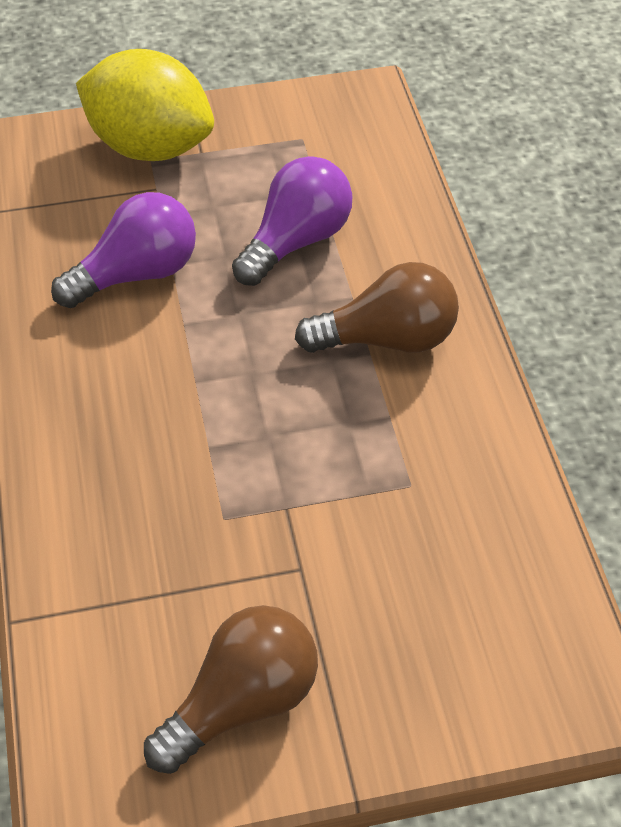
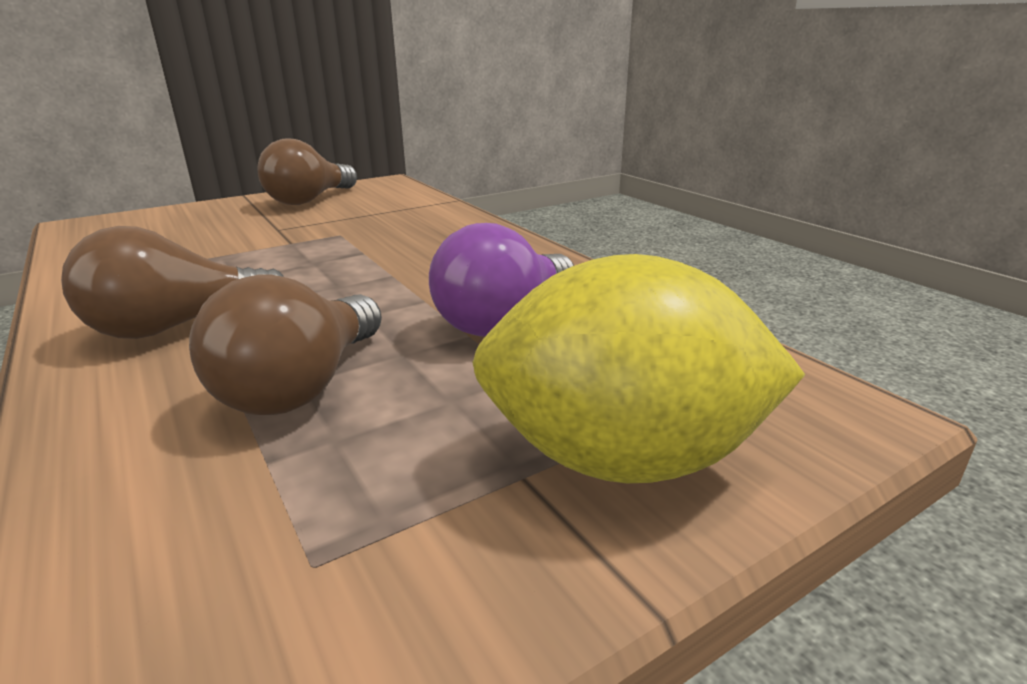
camera: 160 degrees right, 25 degrees down
purple light bulb [232,156,352,286] -> brown light bulb [189,275,382,415]

